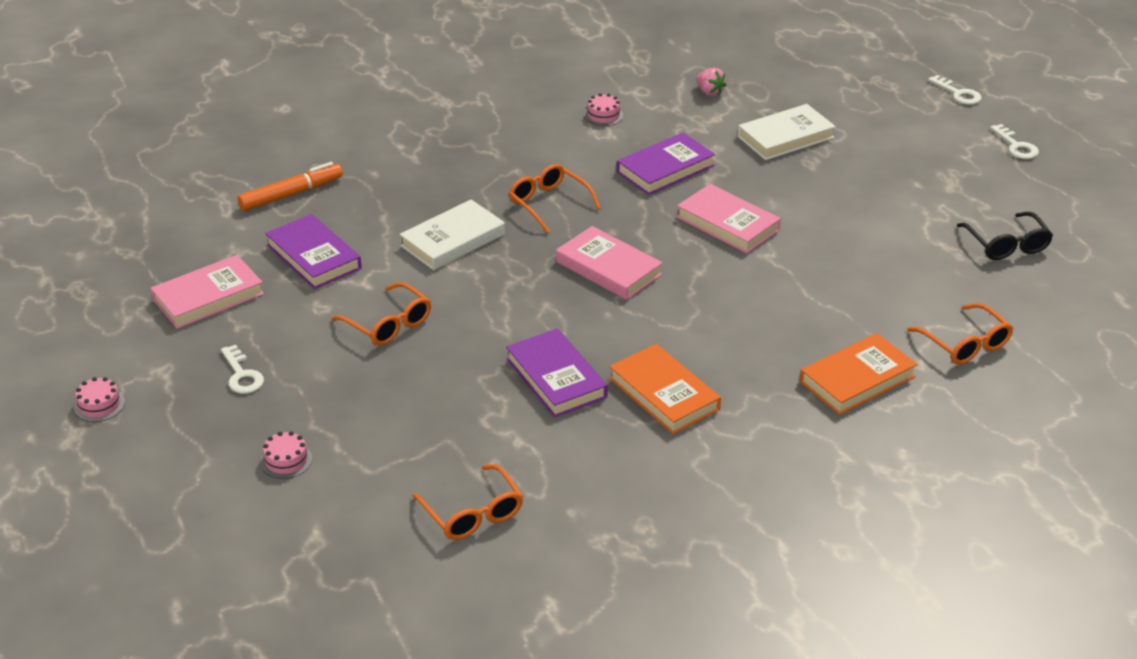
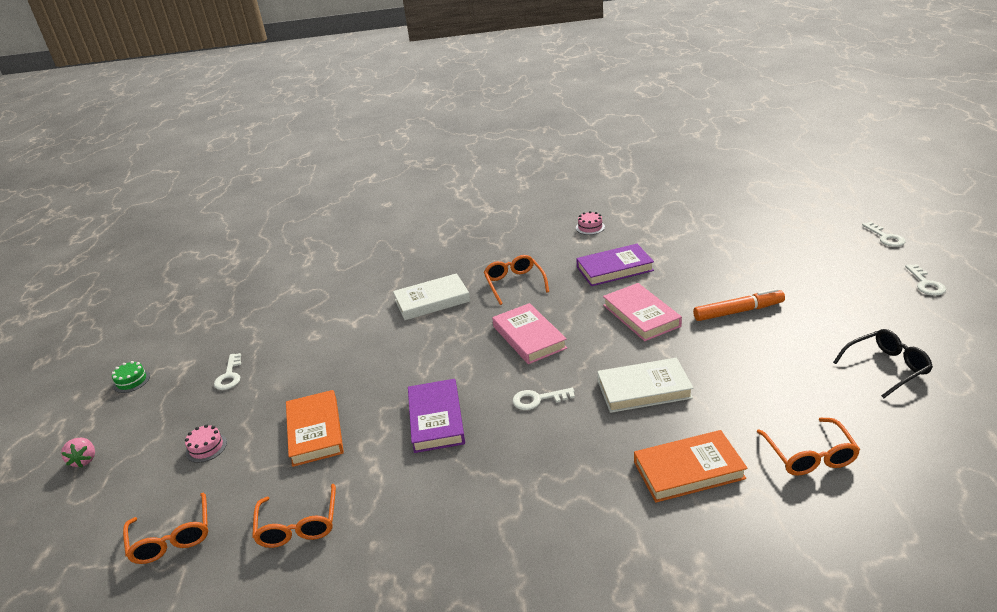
camera: 25 degrees right, 5 degrees down
pink cake [74,377,125,422] -> green cake [112,361,150,393]
pink book [150,255,264,329] -> none
orange marker [238,162,343,211] -> orange marker moved to [693,288,785,321]
purple book [265,214,362,289] -> none
orange glasses [332,282,431,346] -> orange glasses moved to [123,493,208,564]
orange book [609,344,721,434] -> orange book moved to [286,390,344,467]
pink strawberry [696,68,727,96] -> pink strawberry moved to [61,438,95,467]
white book [738,104,836,160] -> white book moved to [597,358,694,413]
black glasses [957,212,1053,260] -> black glasses turned 120 degrees counterclockwise [833,329,933,398]
none -> white key [513,388,575,410]

